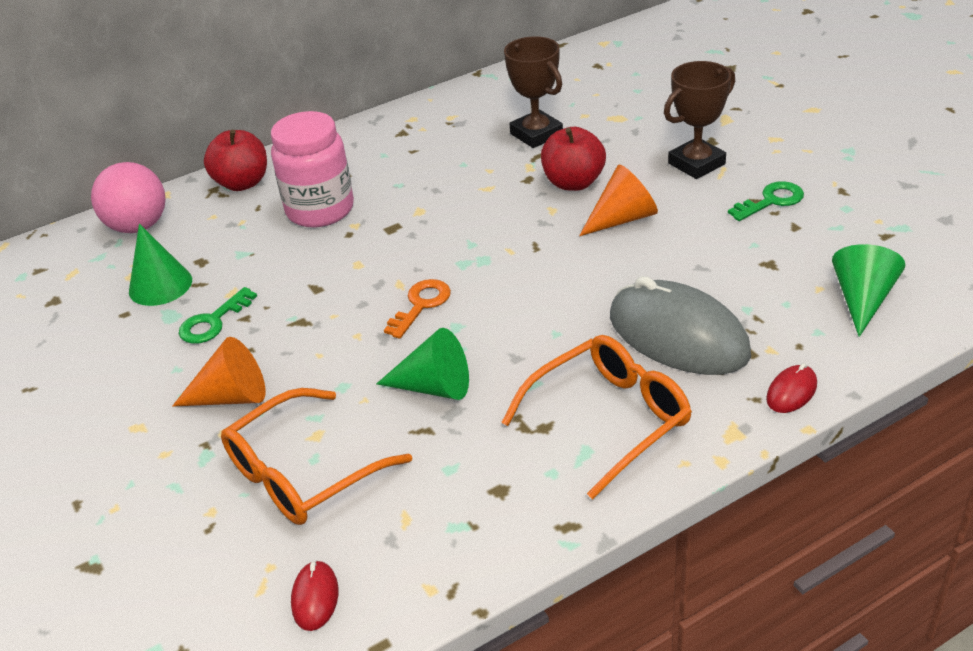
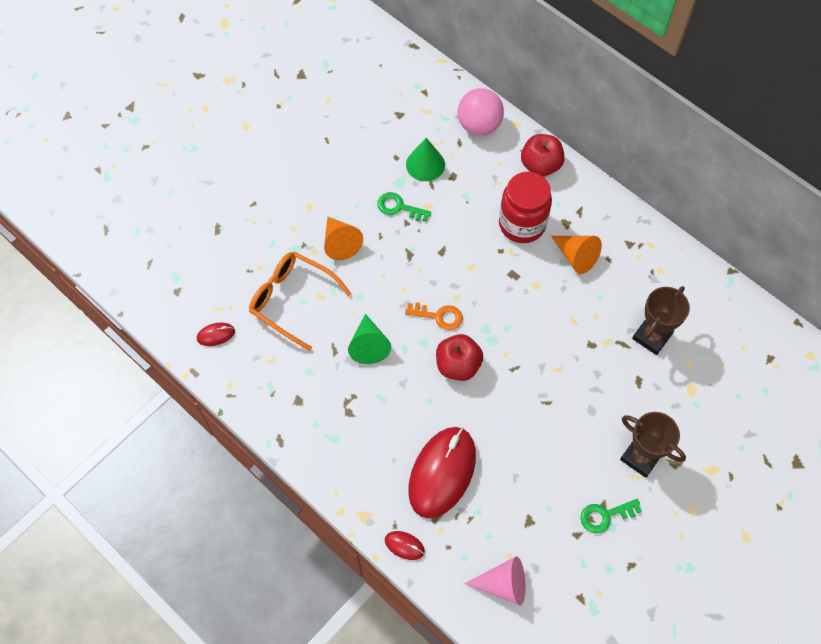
camera: 70 degrees right, 25 degrees up
pink jar [271,111,354,227] -> red jar [499,172,552,243]
orange glasses [501,335,692,499] -> none
red apple [541,127,606,191] -> red apple moved to [436,334,483,381]
orange cone [579,164,658,236] -> orange cone moved to [551,236,602,274]
grey mouse [610,276,751,375] -> red mouse [408,427,476,518]
green key [728,181,804,221] -> green key turned 120 degrees clockwise [581,499,642,533]
green cone [832,244,906,337] -> pink cone [464,556,525,605]

